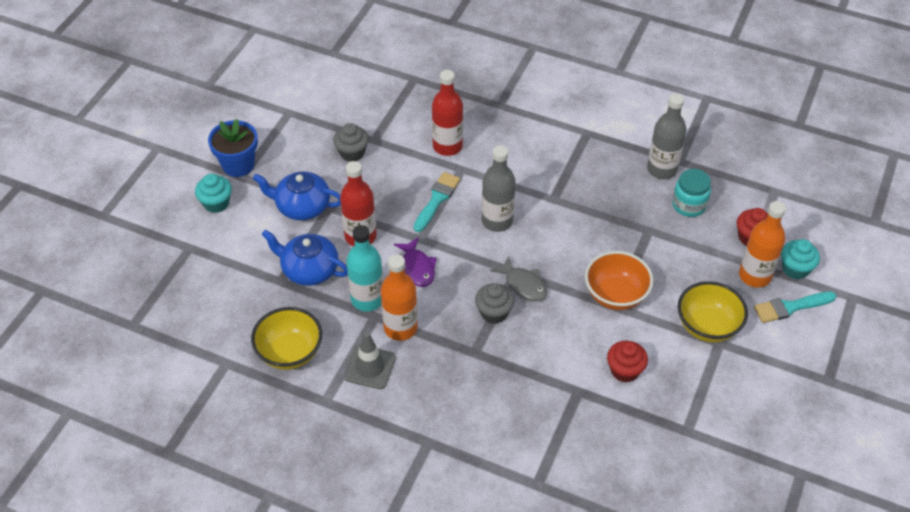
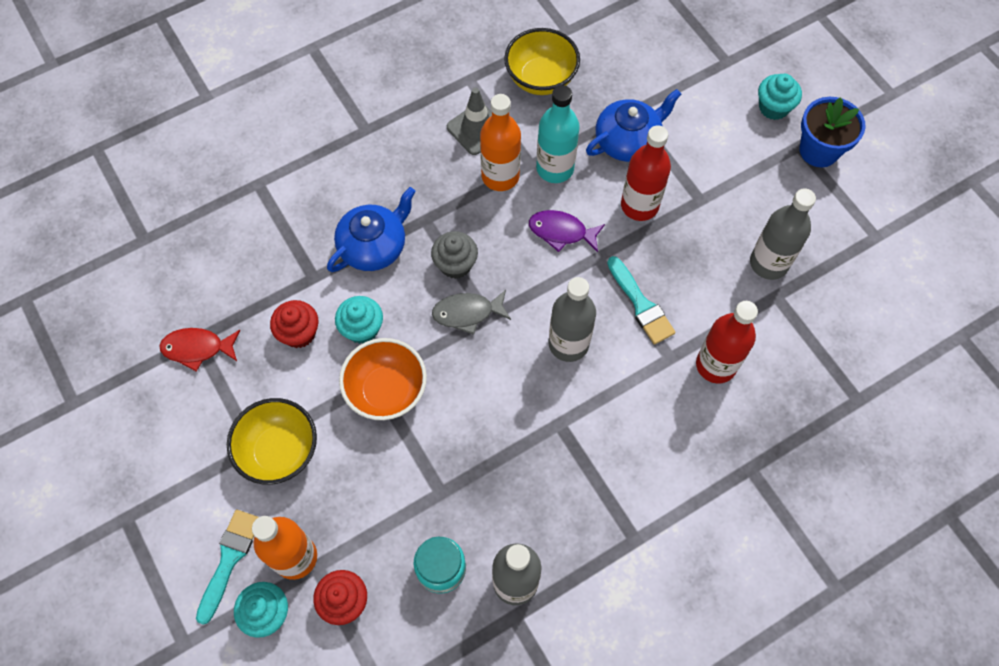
camera: 125 degrees right, 15 degrees up
blue teapot [253,171,341,220] -> blue teapot moved to [327,187,416,272]
grey cupcake [333,123,369,162] -> grey bottle [750,188,816,280]
none -> red fish [159,328,240,372]
none -> turquoise cupcake [335,296,383,344]

